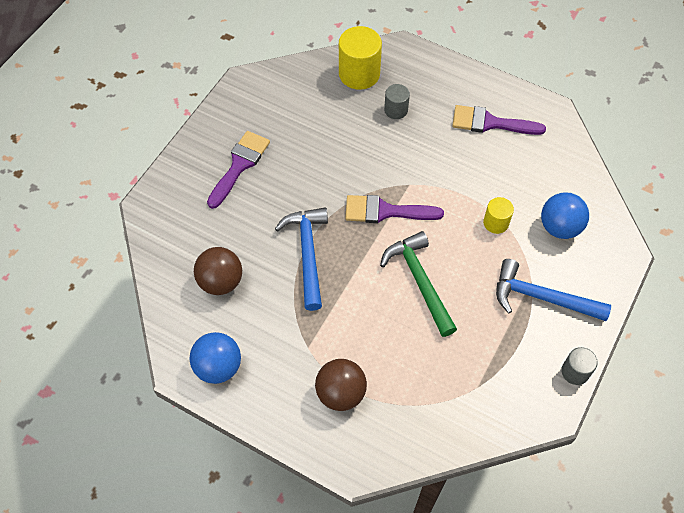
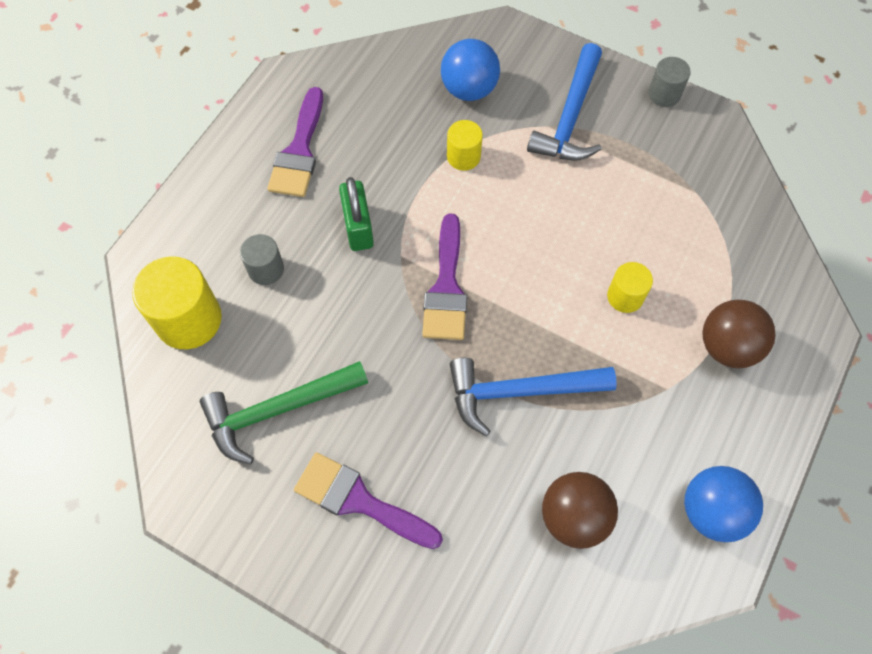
camera: 90 degrees left, 5 degrees up
green hammer [380,231,457,337] -> green hammer moved to [200,361,368,464]
none -> green padlock [339,177,374,251]
none -> yellow cylinder [607,262,653,313]

